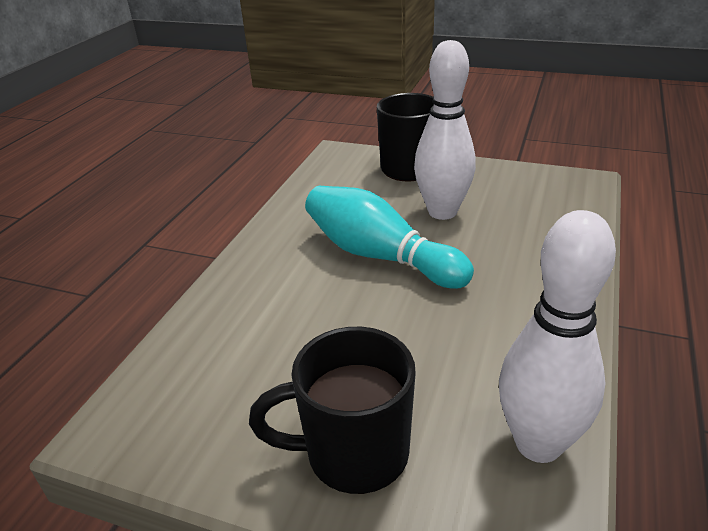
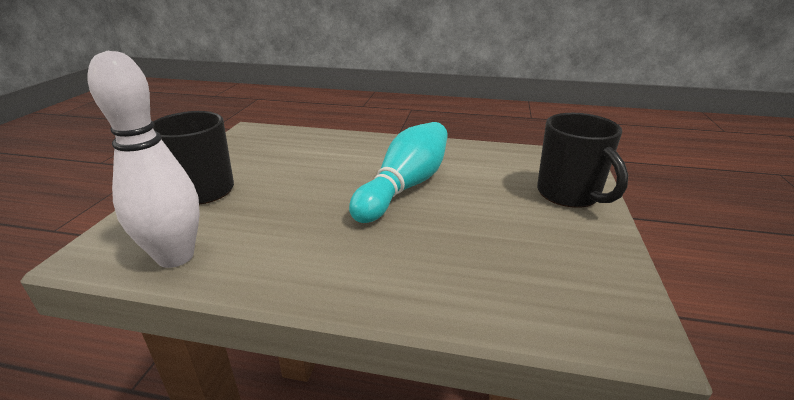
camera: 80 degrees right, 5 degrees down
white bowling pin [414,40,476,220] -> none

